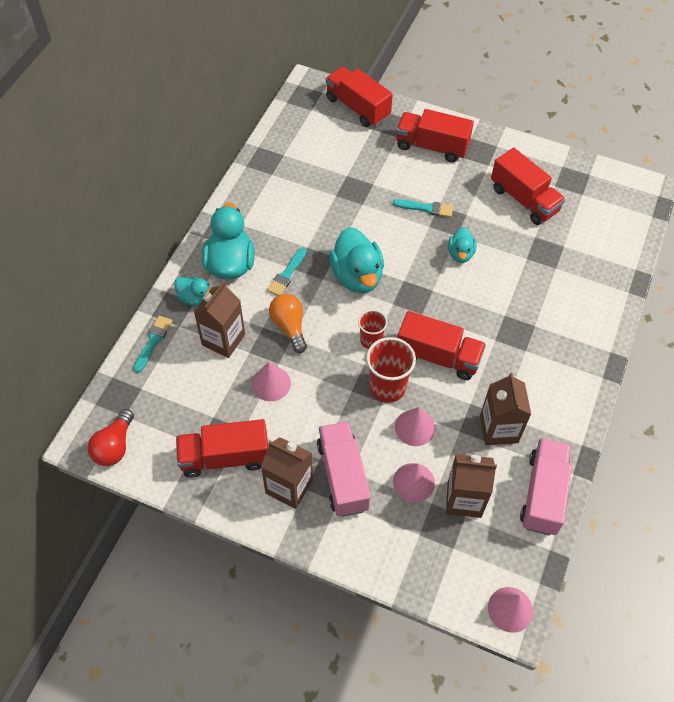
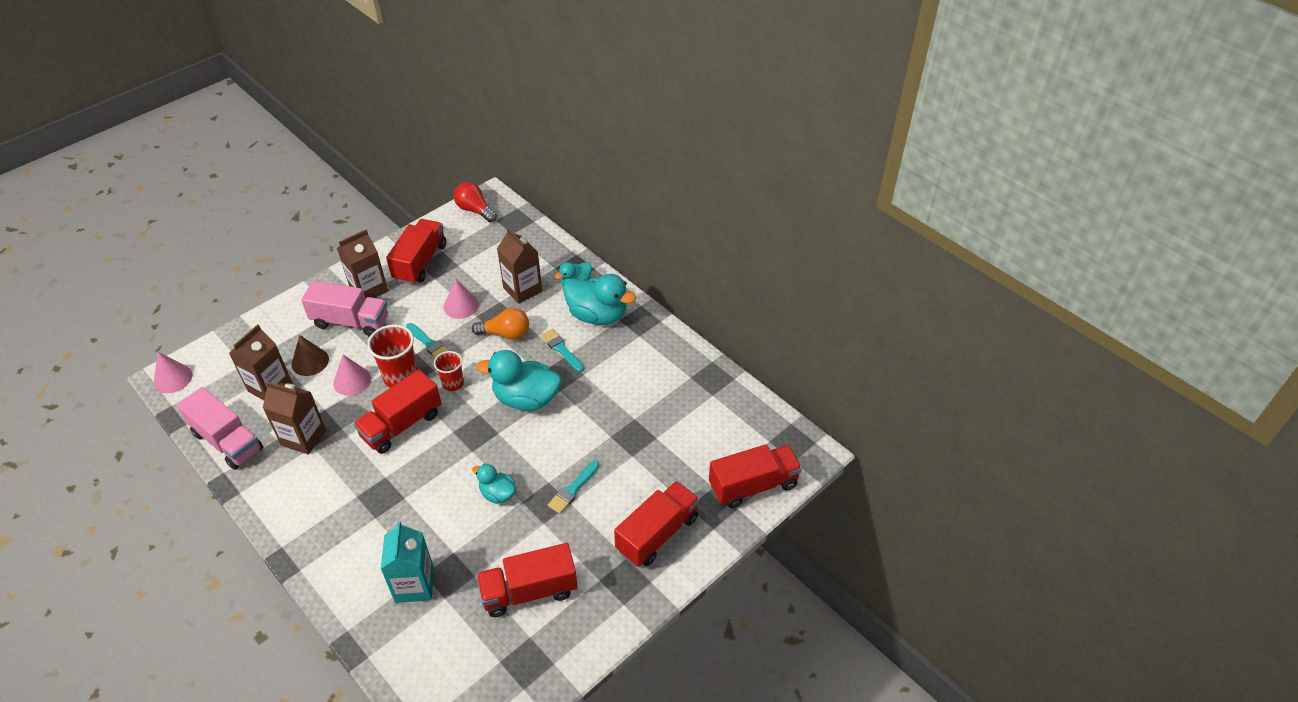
camera: 115 degrees right, 10 degrees down
turquoise brush [134,316,172,373] -> turquoise brush moved to [406,323,449,357]
pink cone [393,463,435,502] -> brown cone [291,335,329,376]
none -> turquoise carton [381,521,434,603]

